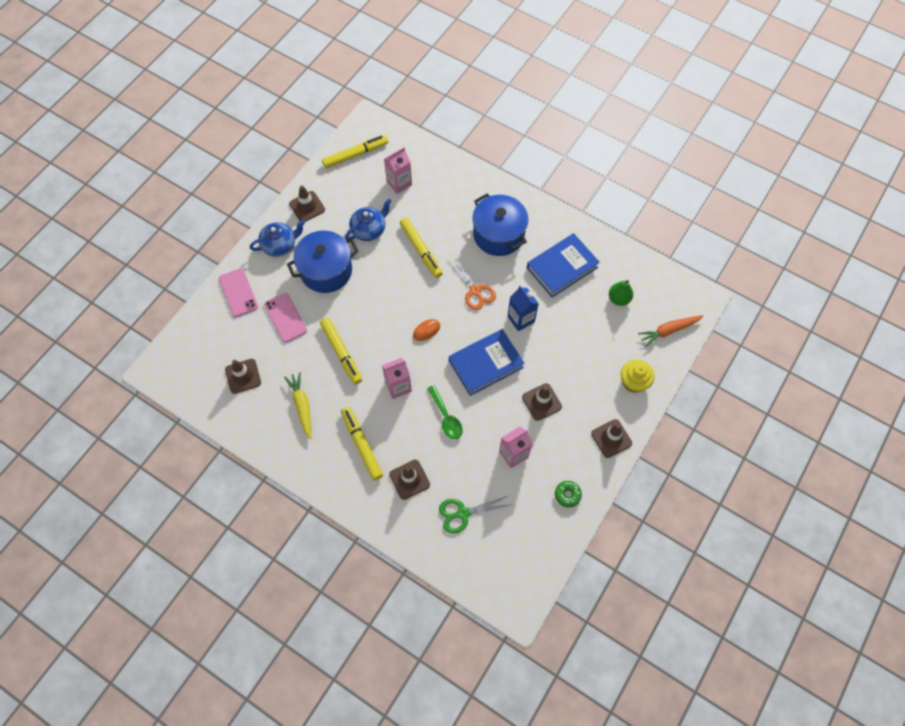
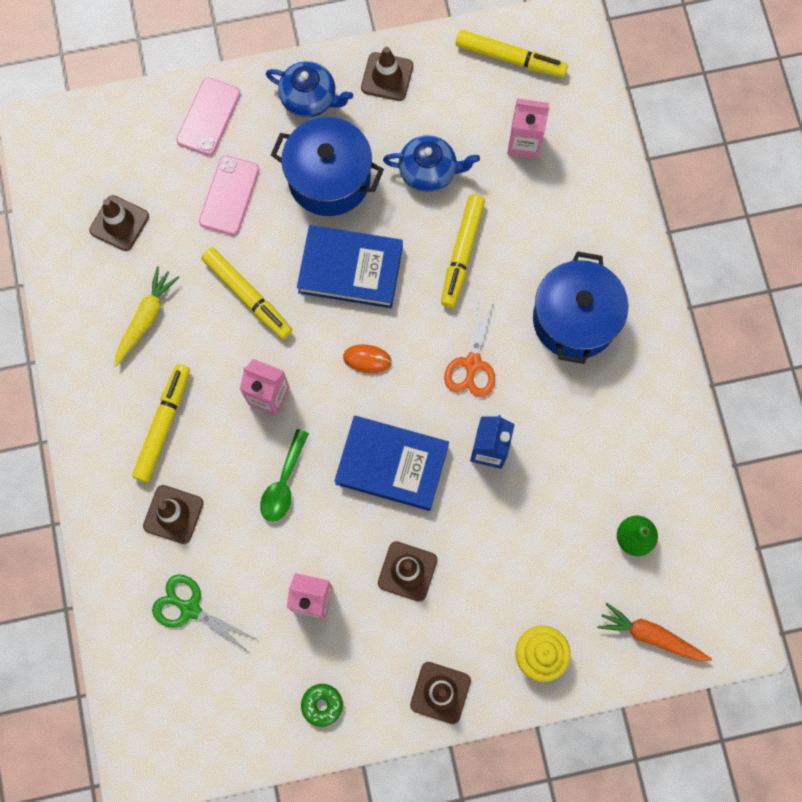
camera: 45 degrees right, 10 degrees up
yellow marker [320,318,362,384] -> yellow marker turned 60 degrees counterclockwise [201,247,292,339]
blue book [527,233,600,298] -> blue book moved to [297,225,403,308]

